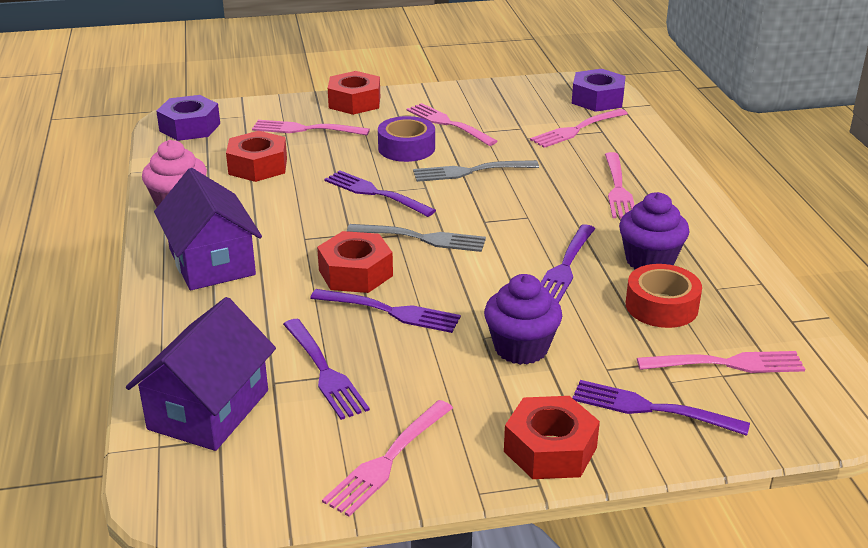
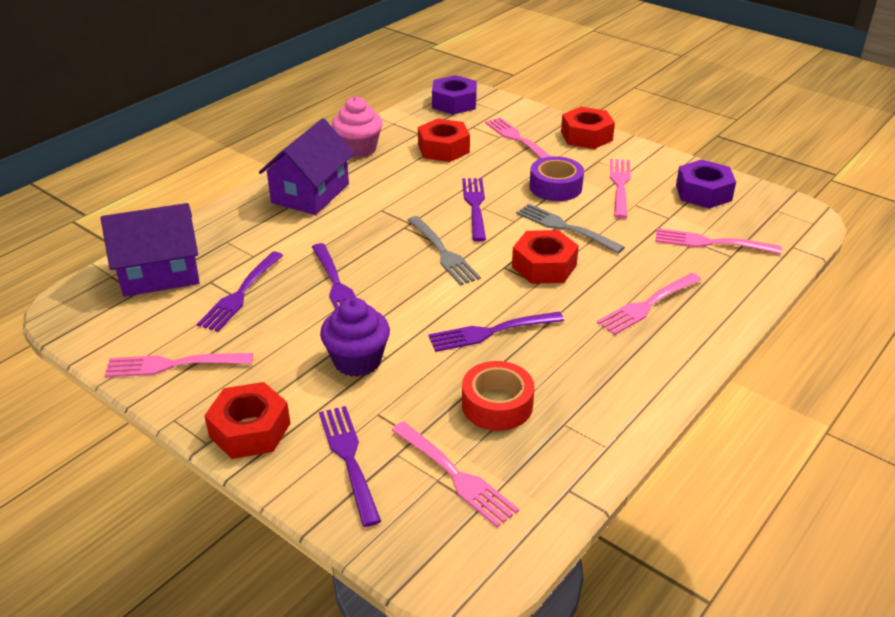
camera: 50 degrees right, 5 degrees up
red nut [317,231,393,293] -> red nut moved to [512,230,579,284]
purple nut [572,69,626,112] -> purple nut moved to [676,159,736,209]
purple cupcake [619,192,690,269] -> none

